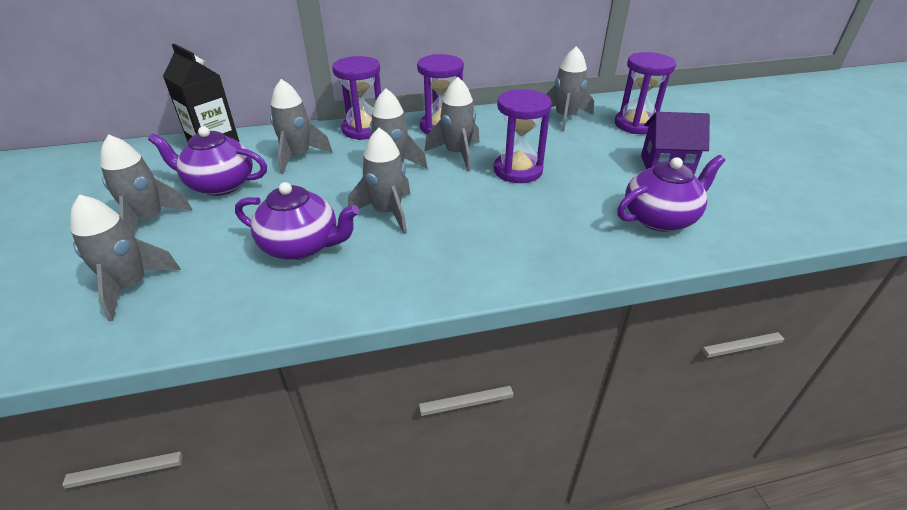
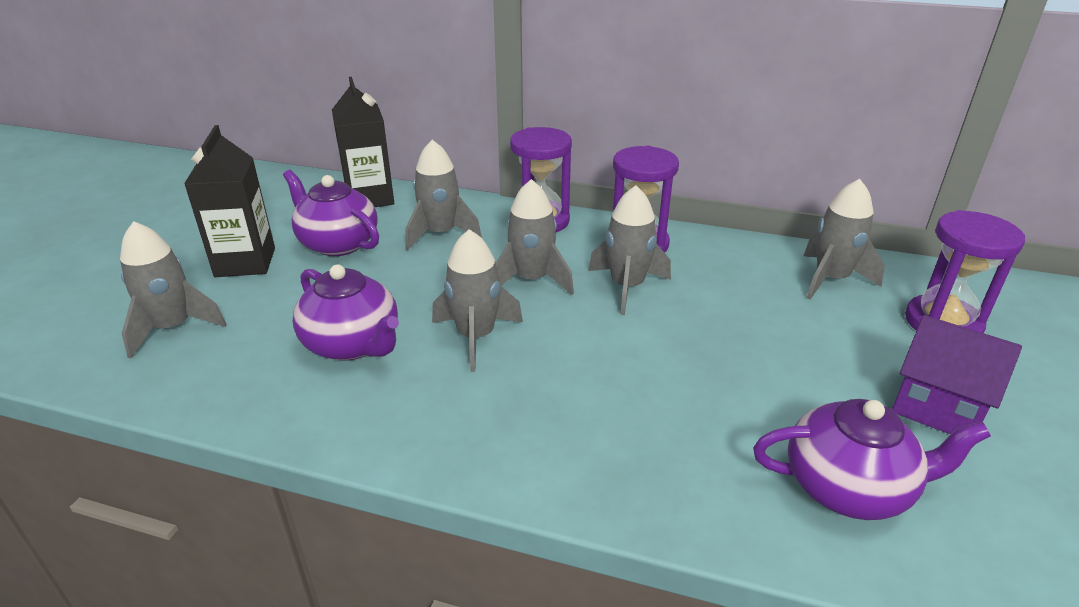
camera: 30 degrees right, 5 degrees down
grey rocket [100,134,192,235] -> black carton [184,125,275,277]
purple hourglass [494,89,552,183] -> none

